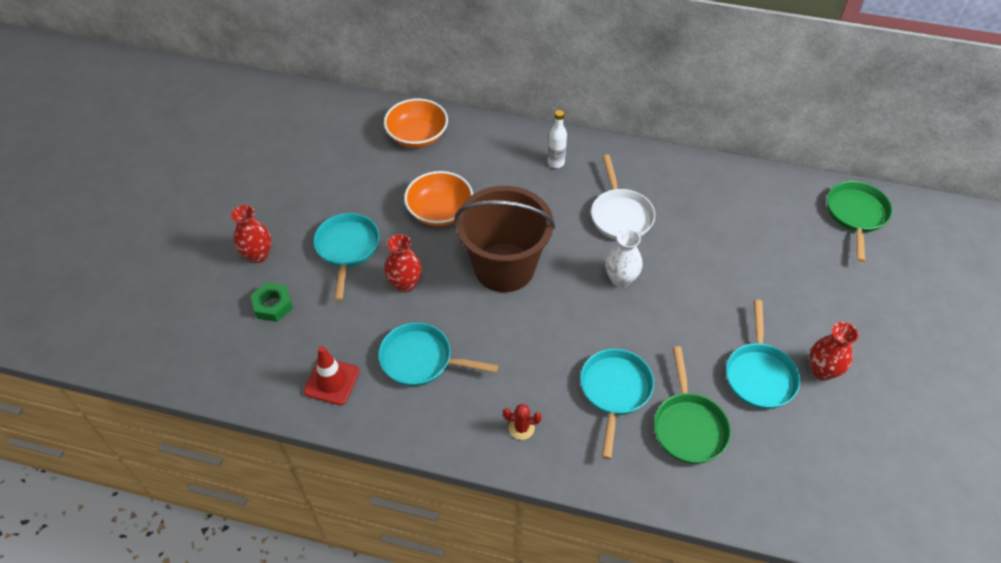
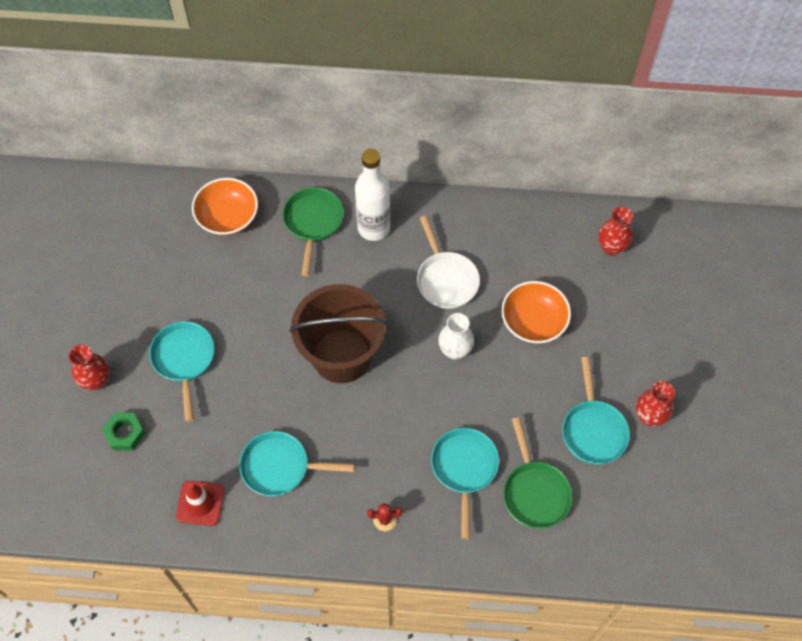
camera: 10 degrees left, 10 degrees up
red vase [384,234,422,293] -> red vase moved to [598,207,633,256]
orange bowl [404,171,473,226] -> orange bowl moved to [501,281,571,343]
white bottle [547,110,567,168] -> white bottle [355,149,390,241], size x1.87
green pan [827,181,893,262] -> green pan moved to [282,187,344,276]

